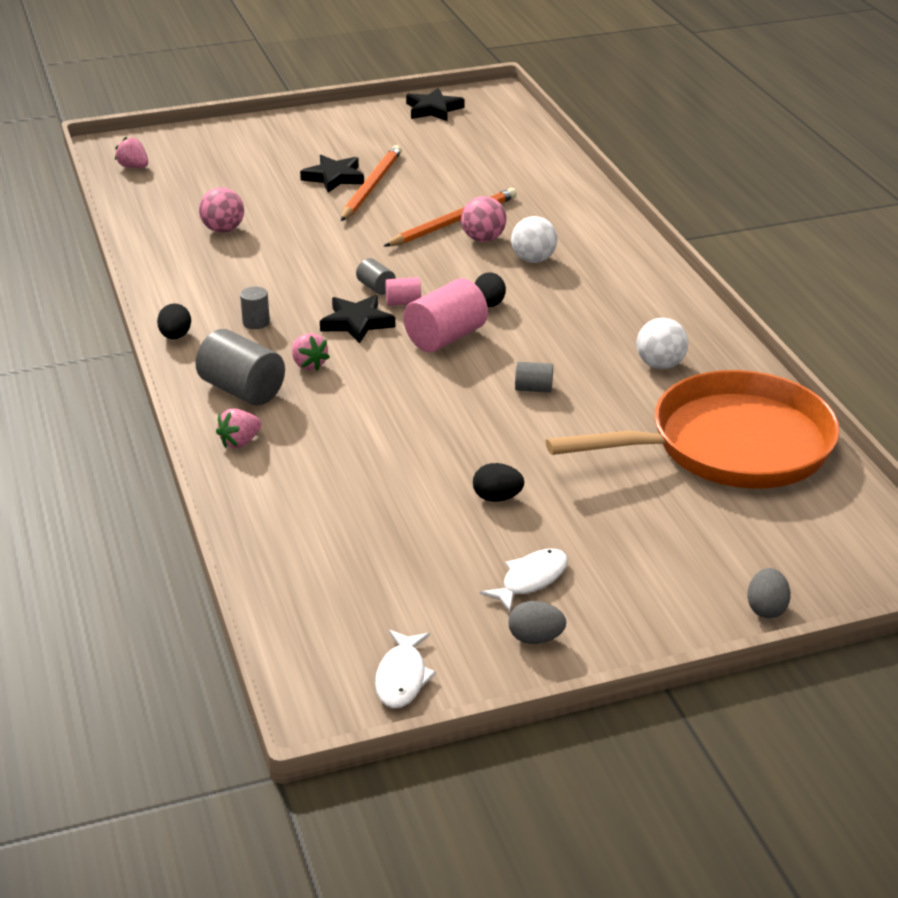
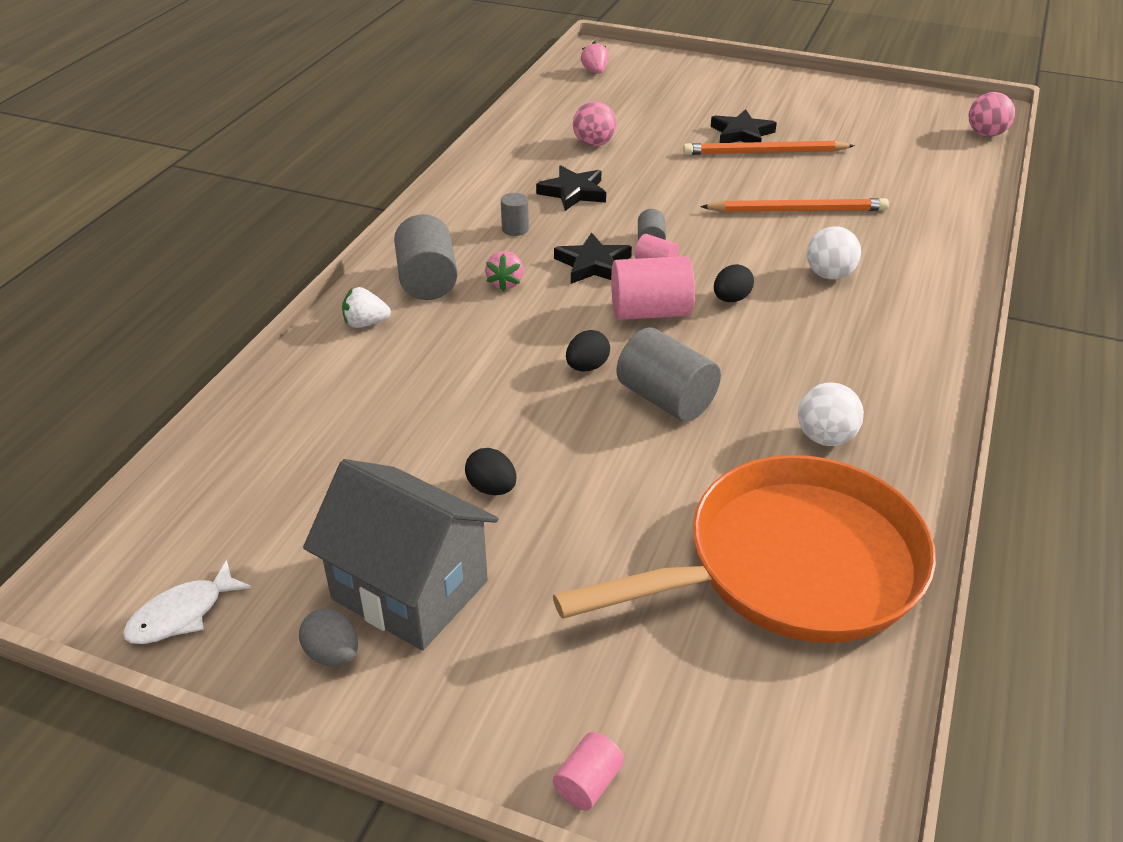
camera: 40 degrees right, 5 degrees up
black egg [157,303,191,339] -> black egg moved to [566,330,610,371]
pink strawberry [216,408,261,448] -> white strawberry [342,287,391,328]
orange pencil [341,145,402,221] -> orange pencil turned 150 degrees counterclockwise [683,141,855,155]
black star [406,88,464,121] -> black star moved to [536,165,606,211]
pink ball [461,196,506,242] -> pink ball moved to [969,92,1015,137]
white fish [480,549,568,612] -> grey house [303,459,498,650]
grey cylinder [515,362,553,393] -> grey cylinder [616,328,721,422], size x1.95
orange pan [546,370,840,489] -> orange pan turned 45 degrees counterclockwise [553,455,936,643]
grey egg [747,568,791,618] -> pink cylinder [553,732,624,811]

